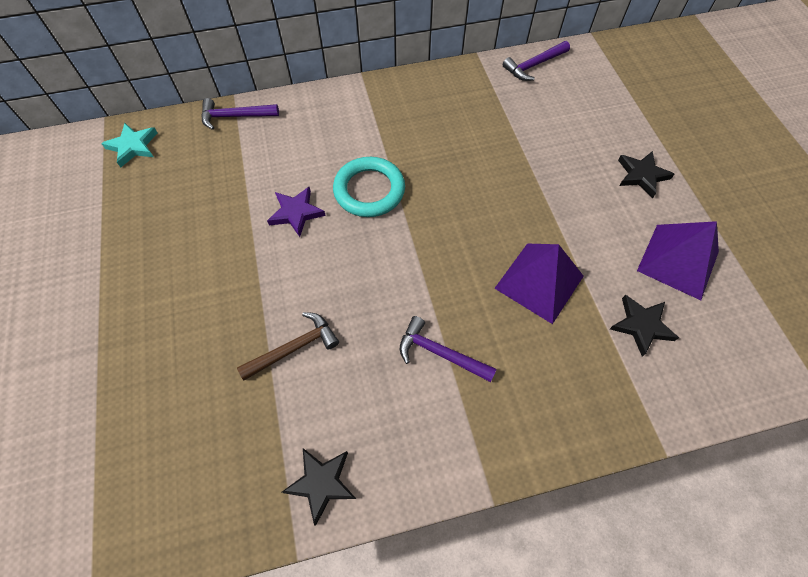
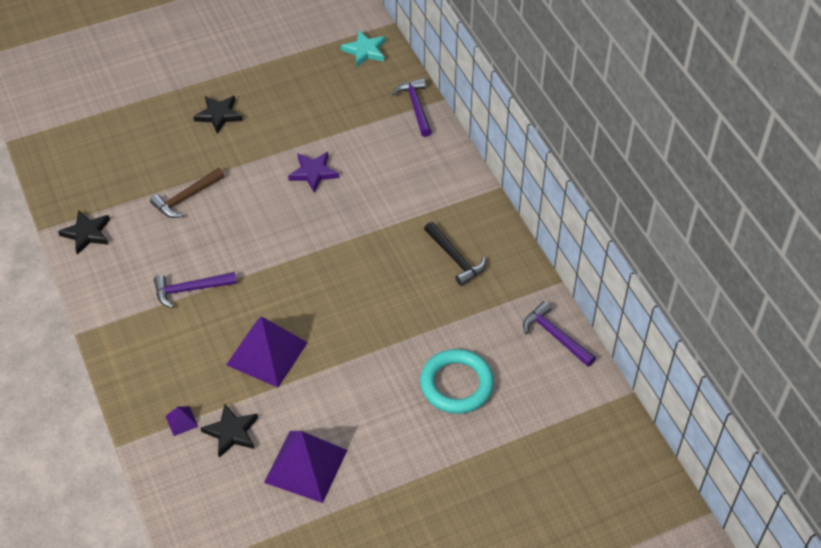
camera: 80 degrees right, 10 degrees down
brown hammer [237,312,339,381] -> brown hammer turned 90 degrees clockwise [150,168,224,218]
turquoise ring [333,157,405,217] -> turquoise ring moved to [420,349,494,414]
purple hammer [400,316,497,382] -> purple hammer turned 120 degrees counterclockwise [154,272,237,308]
black star [618,151,674,198] -> black star moved to [193,96,243,134]
none -> purple pyramid [166,407,198,436]
none -> black hammer [424,222,486,286]

